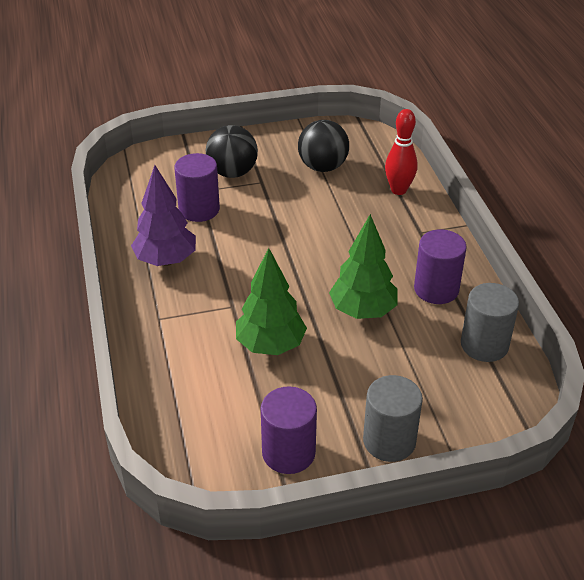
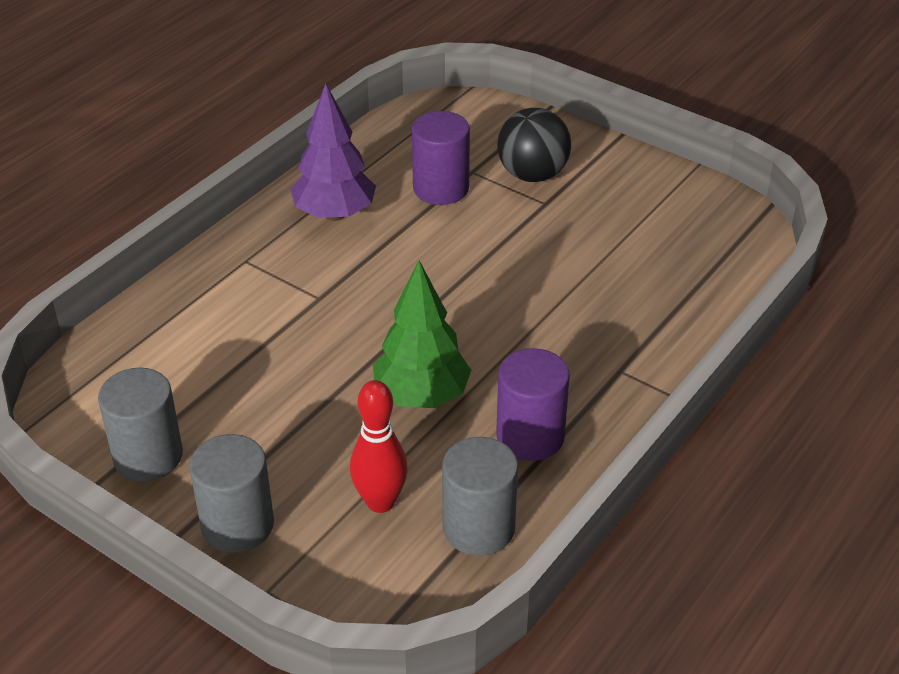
camera: 50 degrees right, 0 degrees up
green tree [236,248,307,355] -> none
purple cylinder [261,386,317,474] -> grey cylinder [98,368,183,481]
black ball [298,120,349,172] -> none
red bowling pin [385,109,417,195] -> red bowling pin moved to [350,380,408,513]

